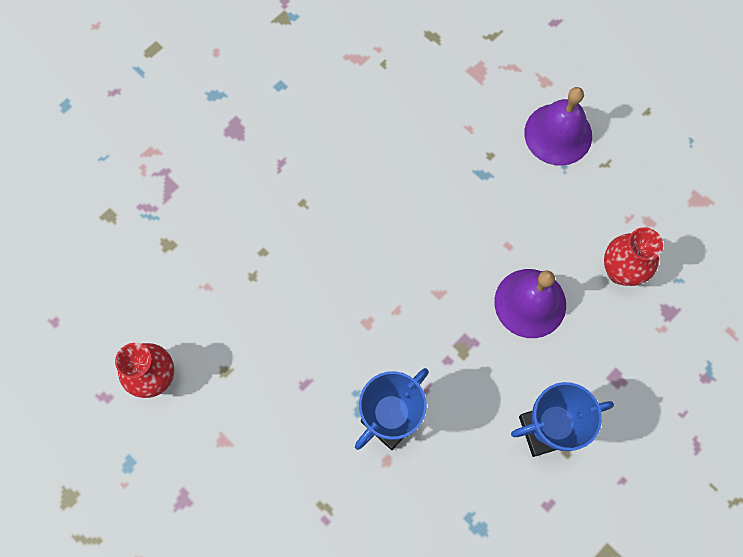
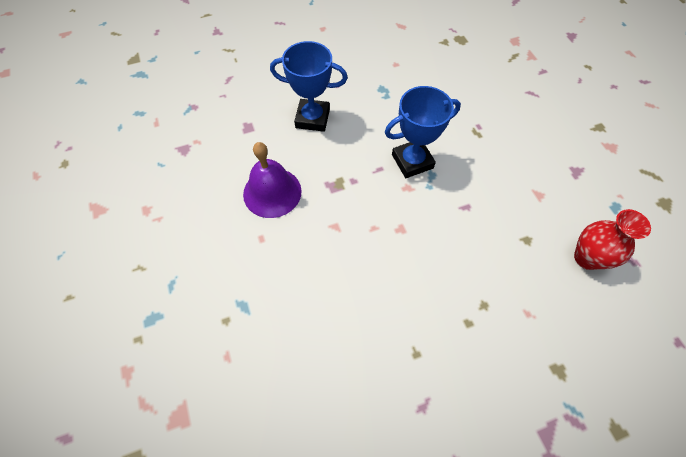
camera: 155 degrees left, 10 degrees down
purple bell [524,87,592,166] -> none
red vase [604,227,663,286] -> none

